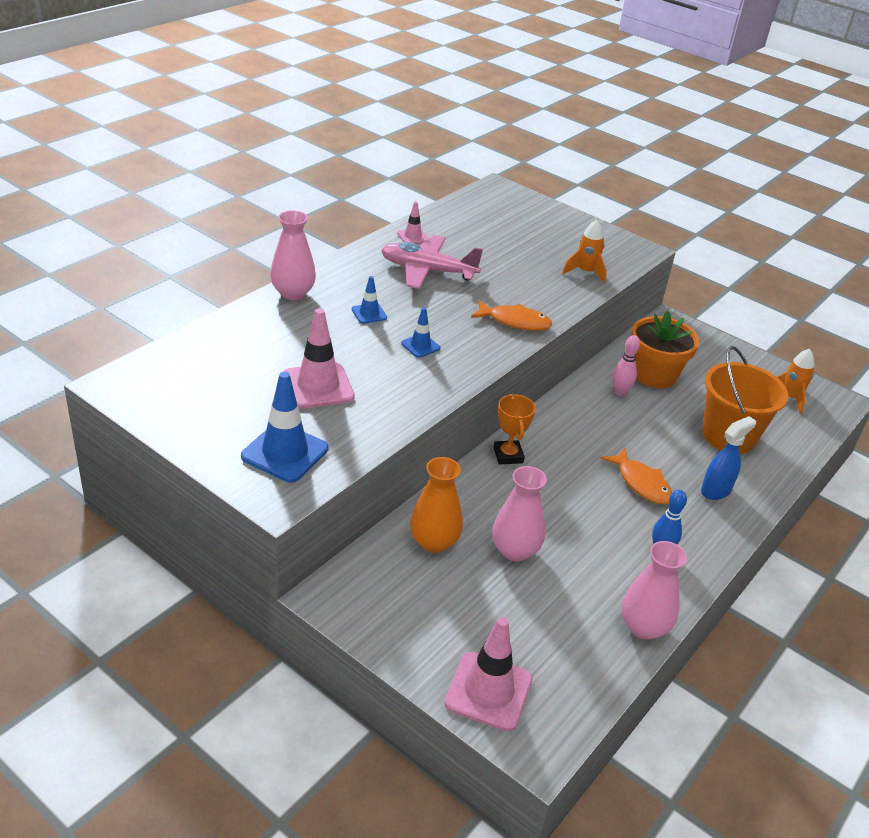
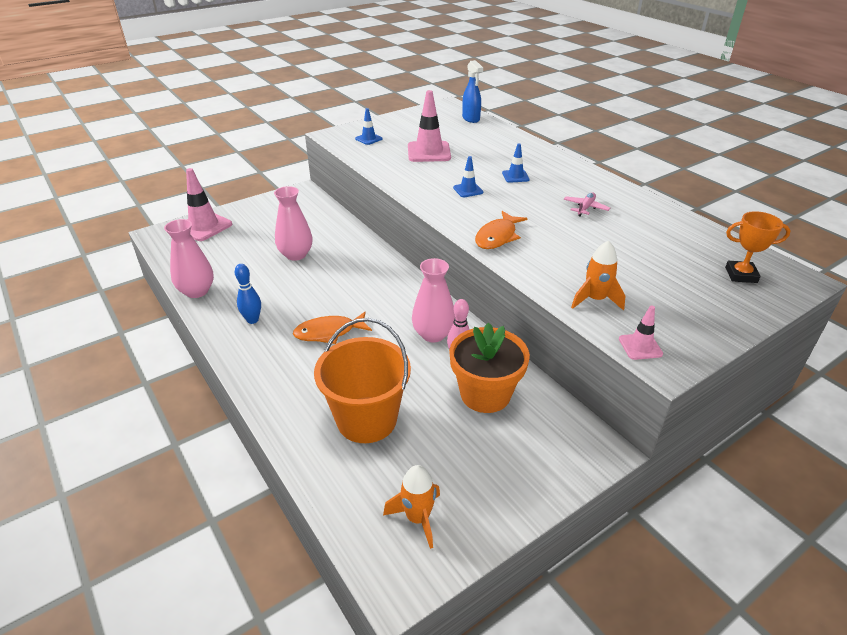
camera: 110 degrees right, 0 degrees up
blue traffic cone [241,372,329,483] -> blue traffic cone [355,108,383,145], size x0.53
pink vase [270,210,316,300] -> pink vase moved to [412,258,455,342]
pink plane [381,235,483,289] -> pink plane [564,192,610,216], size x0.48
pink traffic cone [397,202,429,244] -> pink traffic cone moved to [619,306,663,360]
orange vase [410,457,463,553] -> none
orange trophy [494,394,536,464] -> orange trophy moved to [725,211,791,283]
blue spray bottle [701,416,756,500] -> blue spray bottle moved to [462,60,483,123]

